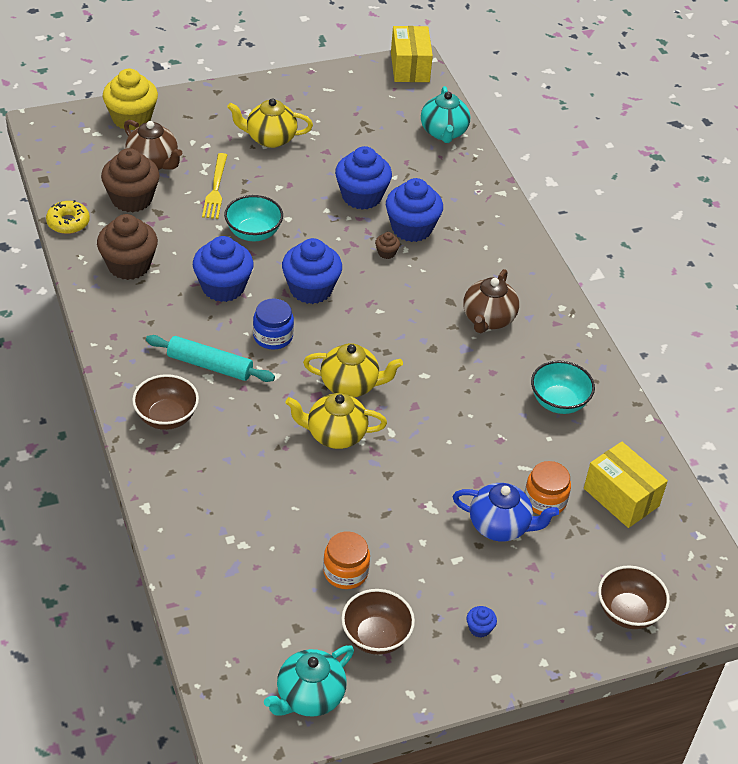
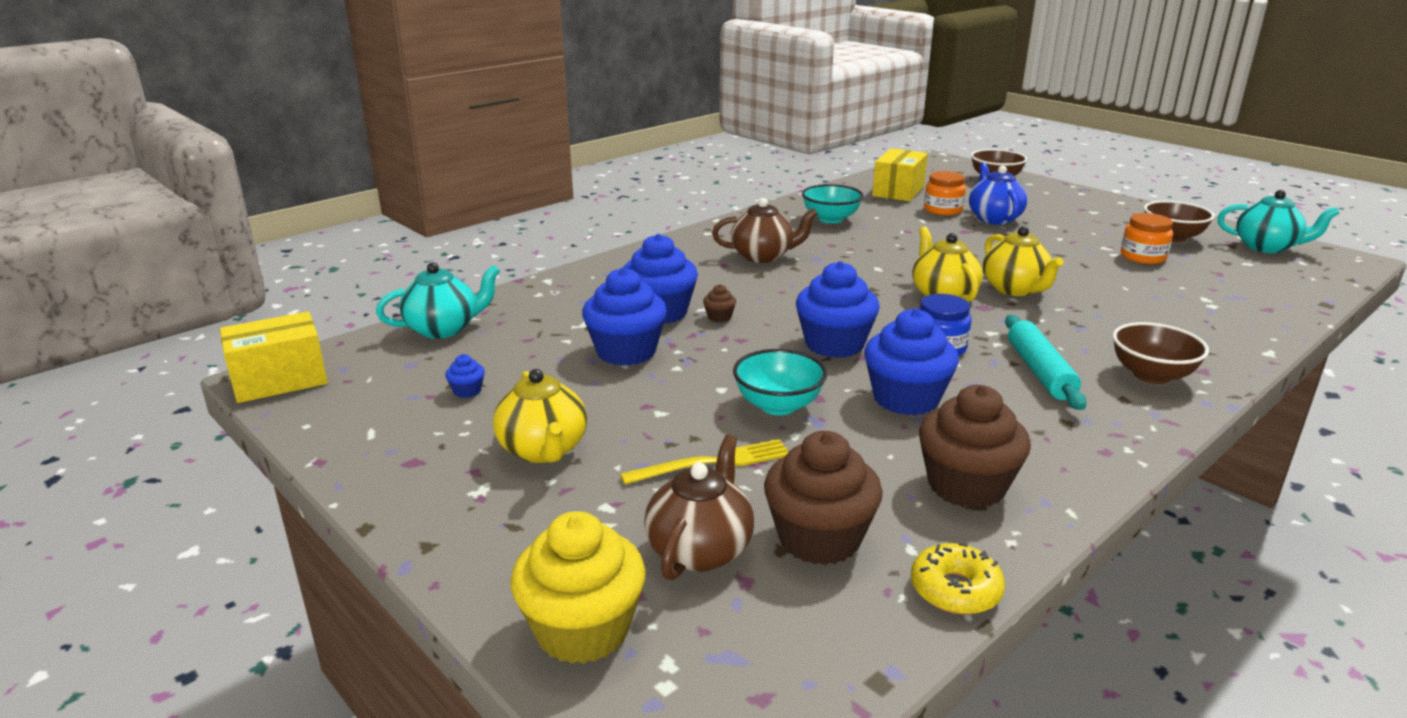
camera: 110 degrees left, 20 degrees down
blue cupcake [466,606,497,638] -> blue cupcake moved to [445,354,485,398]

